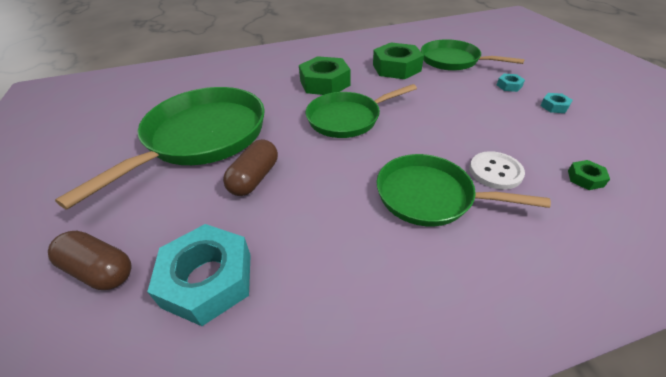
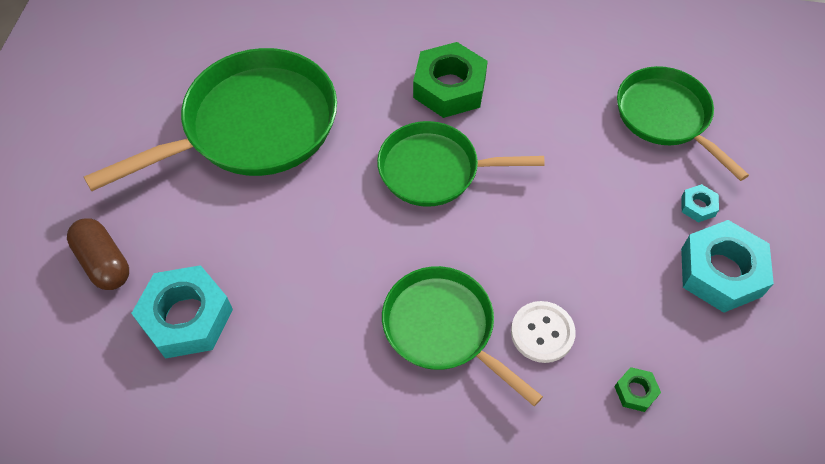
camera: 25 degrees right, 15 degrees up
brown capsule [223,139,278,196] -> none
green nut [373,43,424,79] -> none
turquoise nut [540,93,573,113] -> turquoise nut [681,220,774,313], size x2.25

